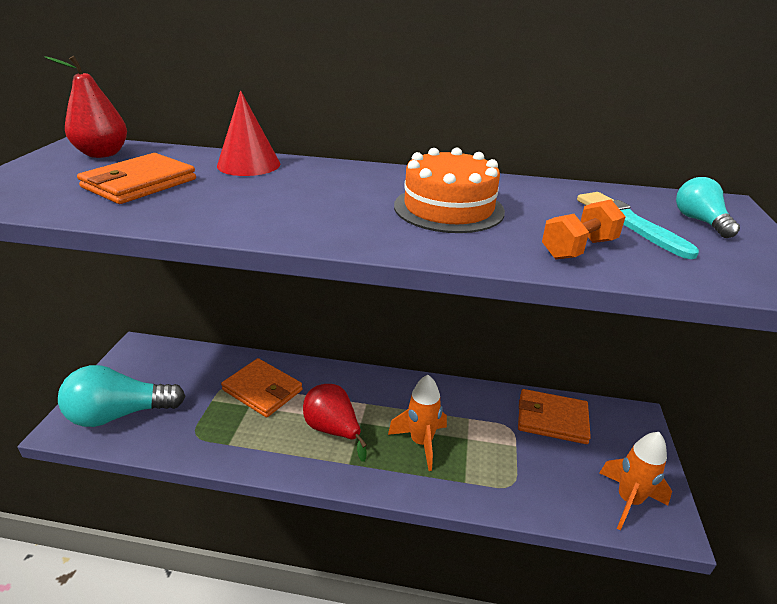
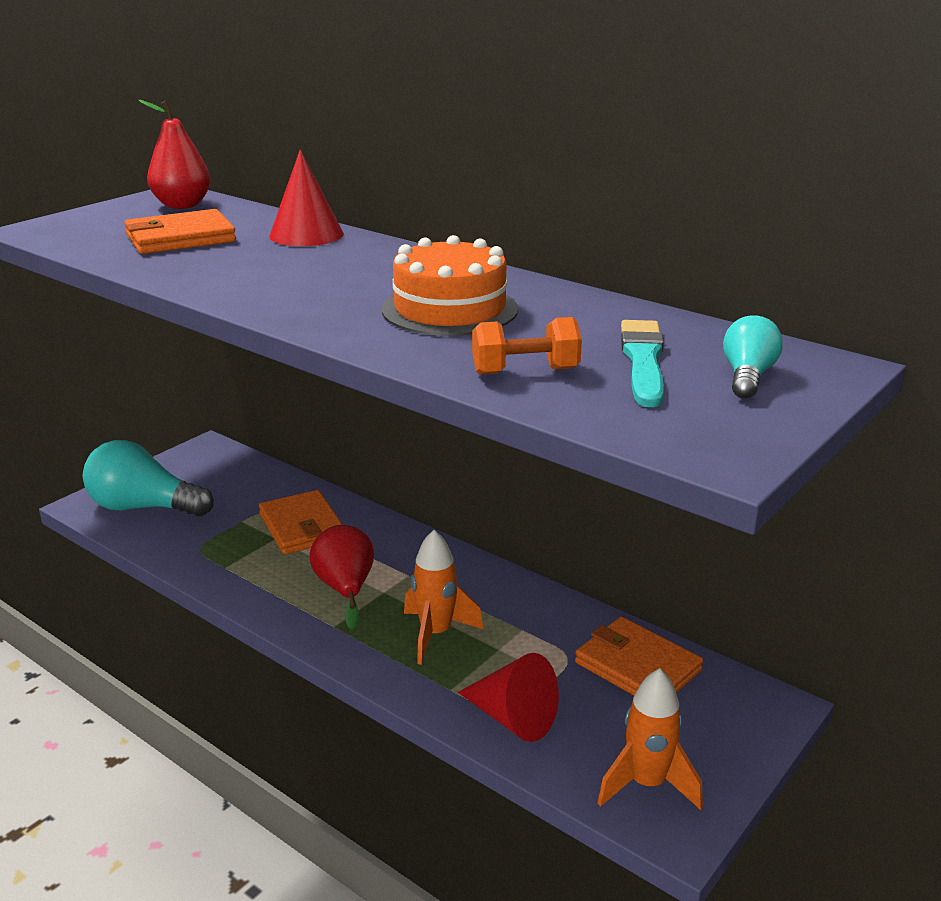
camera: 30 degrees right, 5 degrees down
none -> red cone [458,653,559,742]

